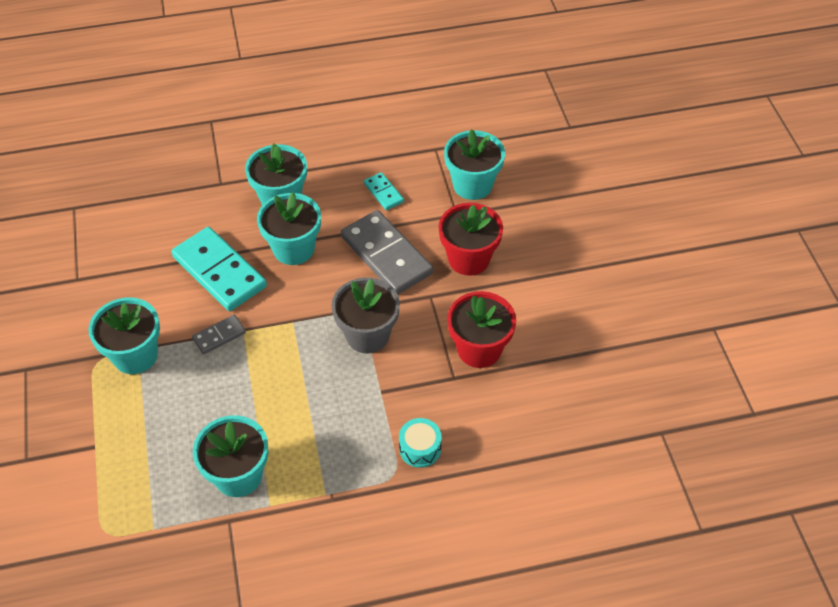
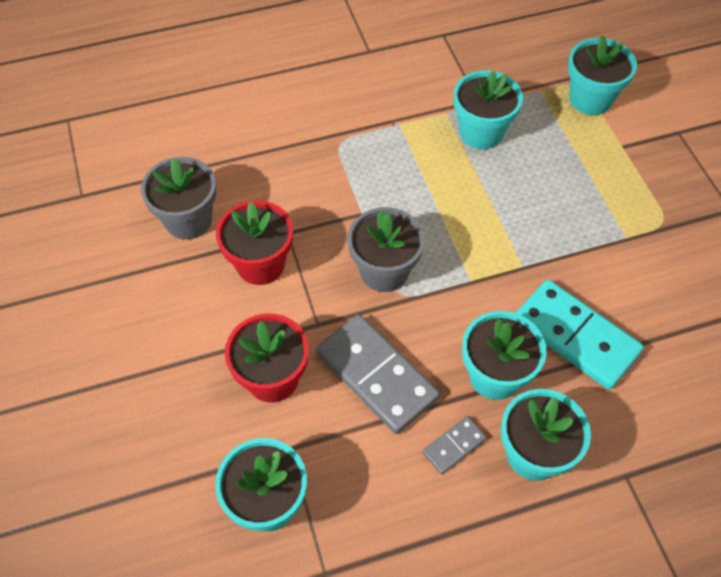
camera: 175 degrees right, 5 degrees up
turquoise flower pot [88,297,160,374] -> turquoise flower pot moved to [568,36,637,115]
grey domino [192,315,246,354] -> grey domino moved to [422,416,487,475]
turquoise domino [364,172,404,210] -> none
turquoise drum [399,418,442,468] -> none
none -> grey flower pot [141,157,216,240]

